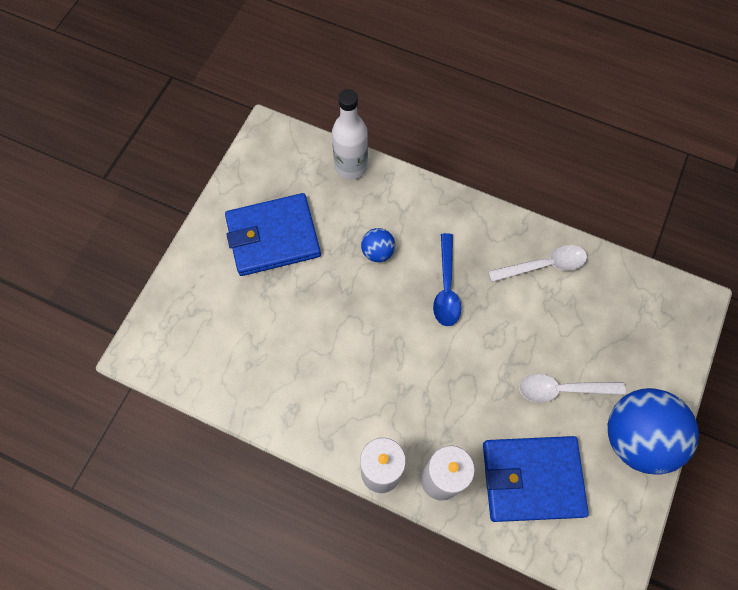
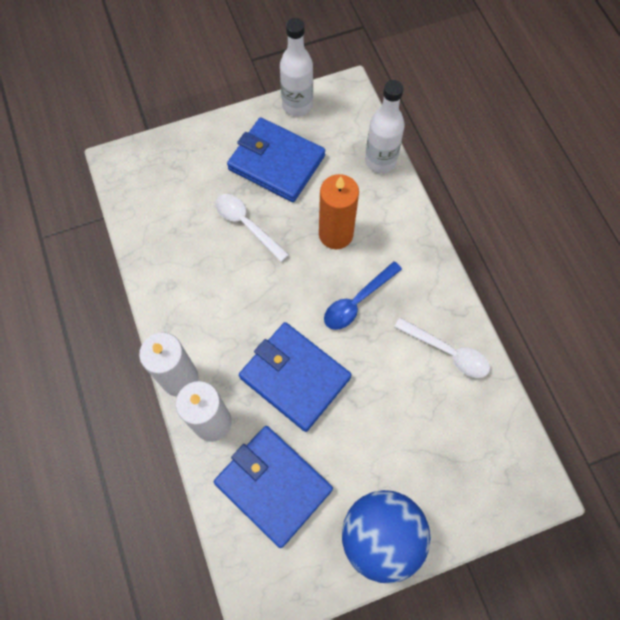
camera: 45 degrees right, 0 degrees up
blue ball [361,228,395,262] -> orange candle [319,174,359,249]
white spoon [519,374,626,403] -> white spoon moved to [215,194,289,262]
none -> blue wallet [239,322,352,432]
none -> white bottle [280,18,313,116]

